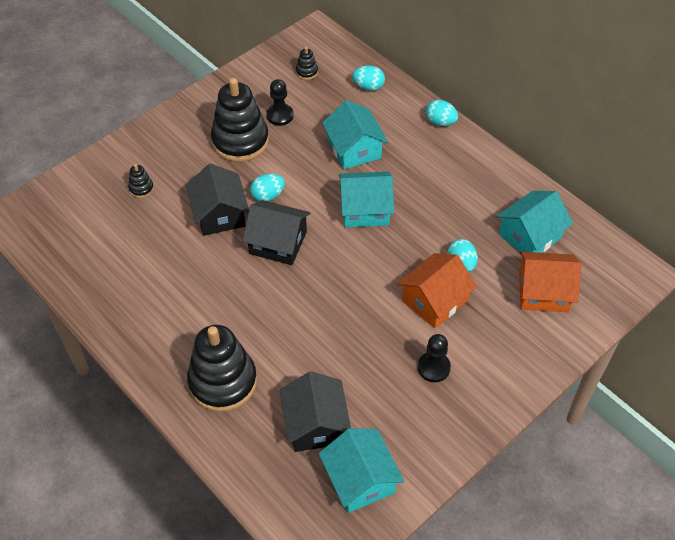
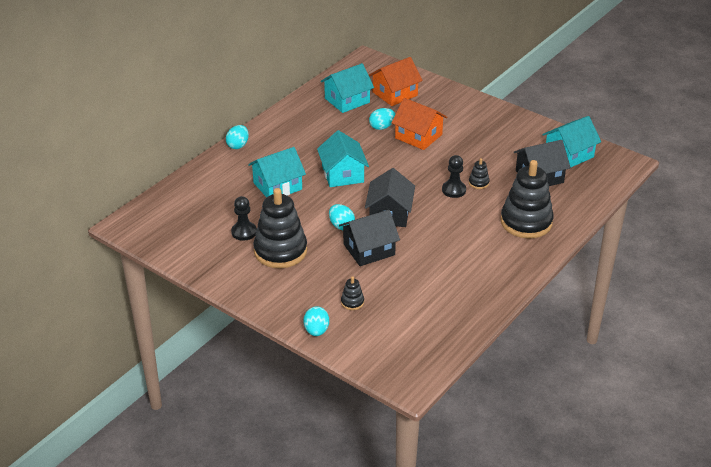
camera: 100 degrees left, 15 degrees down
black stacking toy [296,47,318,80] -> black stacking toy moved to [469,158,490,189]
turquoise egg [352,66,385,91] -> turquoise egg moved to [304,306,329,336]
black pawn [418,334,451,382] -> black pawn moved to [442,155,466,198]
turquoise house [497,191,573,253] -> turquoise house turned 75 degrees counterclockwise [321,63,374,113]
orange house [519,252,581,312] -> orange house turned 60 degrees clockwise [369,57,423,106]

